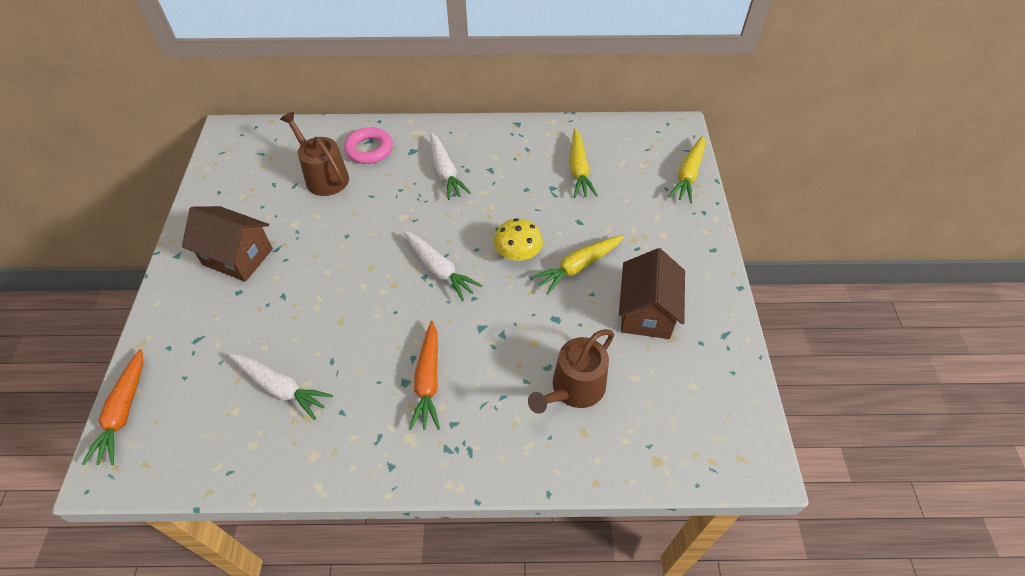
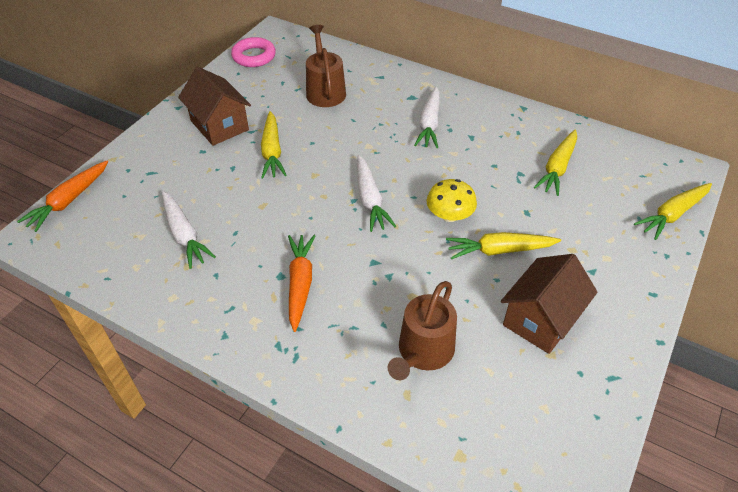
camera: 30 degrees right, 5 degrees down
pink ring [344,127,393,164] -> pink ring moved to [231,37,276,67]
orange carrot [409,321,440,430] -> orange carrot turned 150 degrees clockwise [288,235,315,332]
brown watering can [528,329,614,414] -> brown watering can turned 45 degrees counterclockwise [388,281,457,380]
none -> yellow carrot [261,111,287,179]

